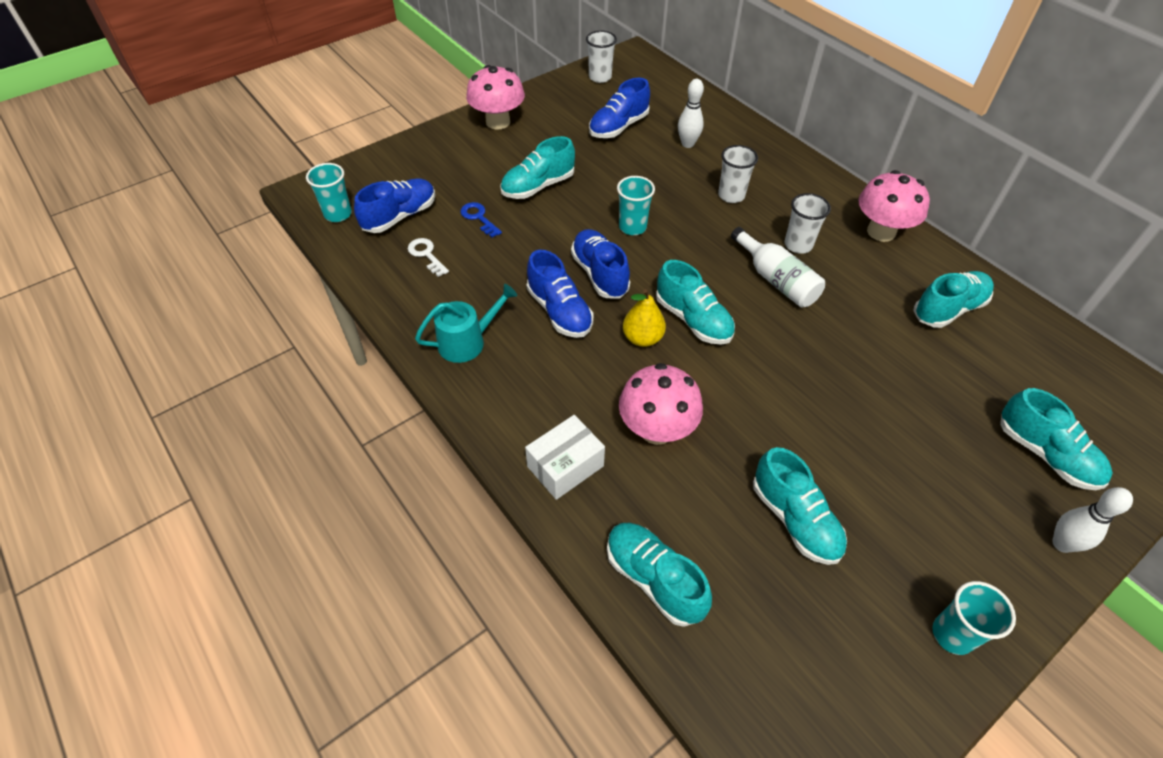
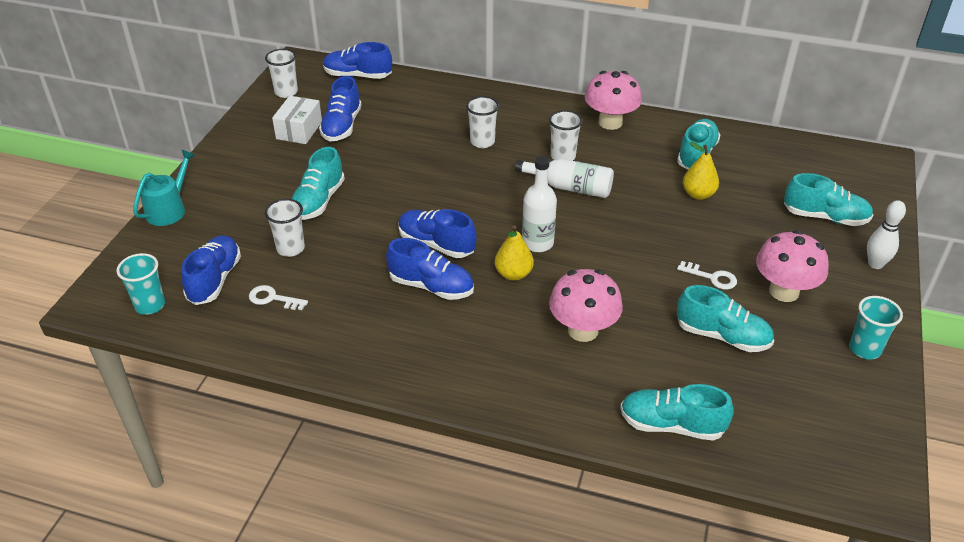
camera: 35 degrees left, 10 degrees down
turquoise watering can [415,284,517,363] -> turquoise watering can moved to [133,150,195,226]
blue key [460,202,502,237] -> white cup [265,199,305,257]
pink mushroom [466,65,525,130] -> pink mushroom moved to [756,230,829,302]
white box [525,415,605,500] -> white box moved to [272,96,322,144]
turquoise cup [617,176,655,235] -> none
turquoise shoe [656,260,735,345] -> white bottle [522,156,557,252]
white bowling pin [678,79,704,148] -> none
none -> blue shoe [323,42,392,79]
none -> white key [677,261,737,290]
none -> yellow pear [683,142,719,200]

